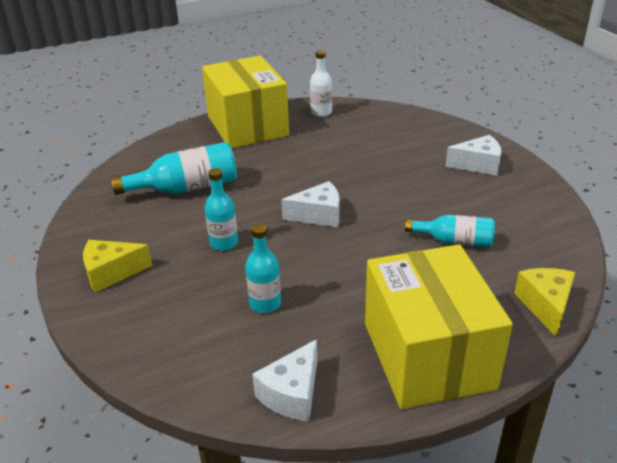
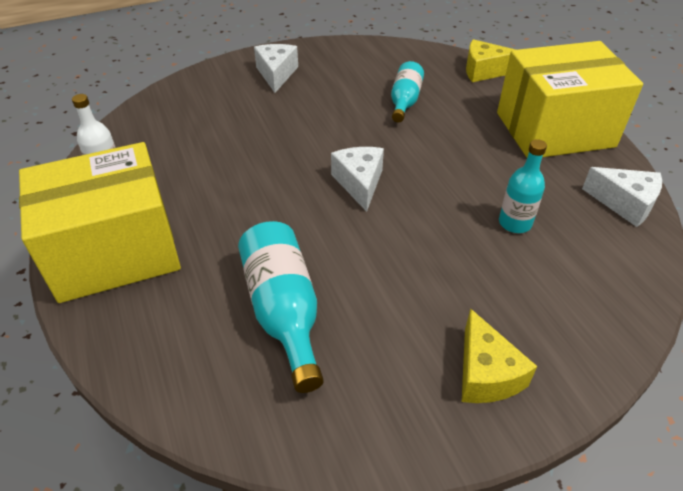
camera: 90 degrees left, 10 degrees up
turquoise bottle [205,168,238,251] -> none

